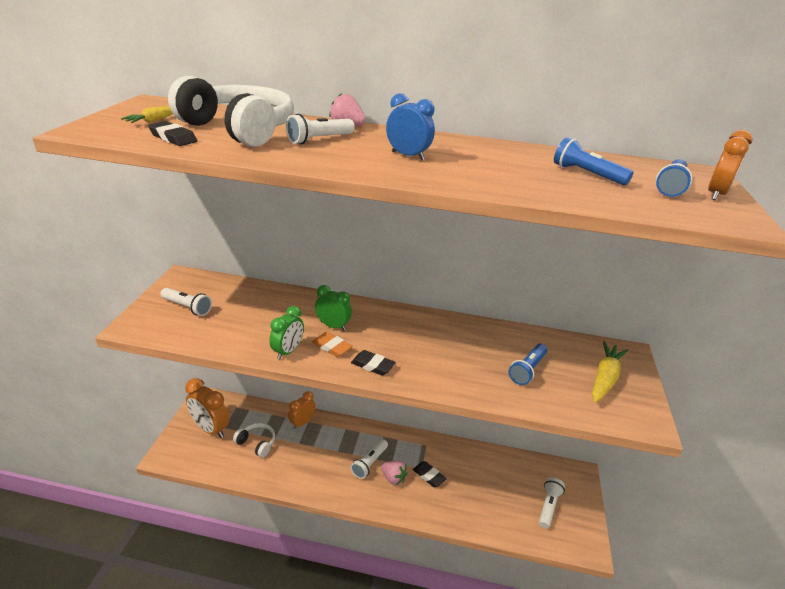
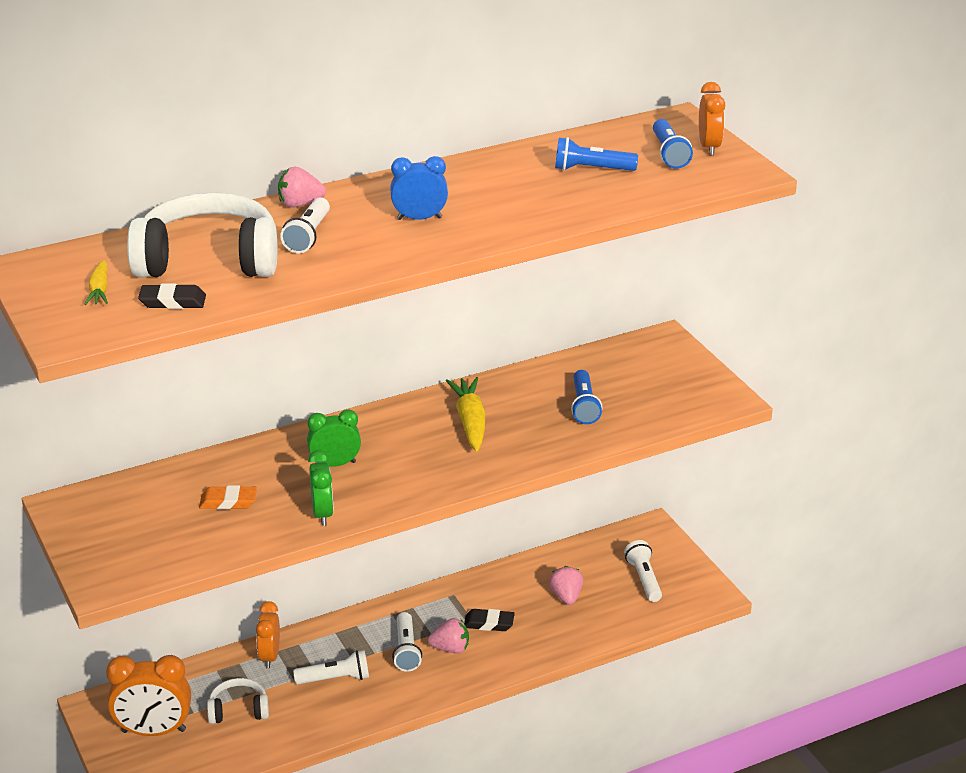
camera: 35 degrees left, 0 degrees up
white flashlight [160,288,212,316] -> white flashlight moved to [293,650,369,684]
orange eraser [312,332,352,357] -> orange eraser moved to [199,485,257,510]
black eraser [351,350,396,376] -> none
yellow carrot [592,341,629,403] -> yellow carrot moved to [446,377,485,452]
none -> pink strawberry [549,566,583,605]

